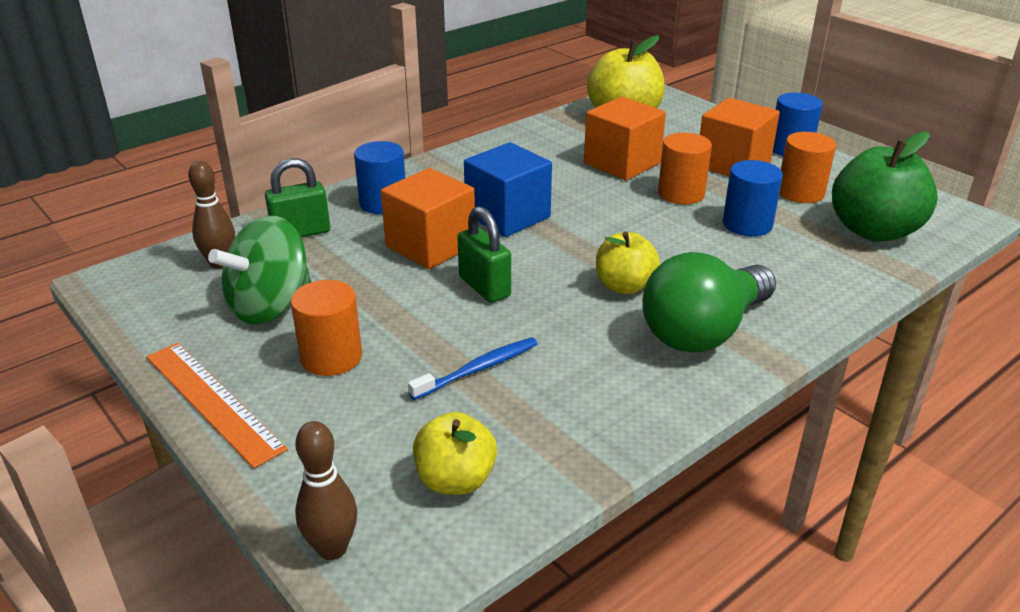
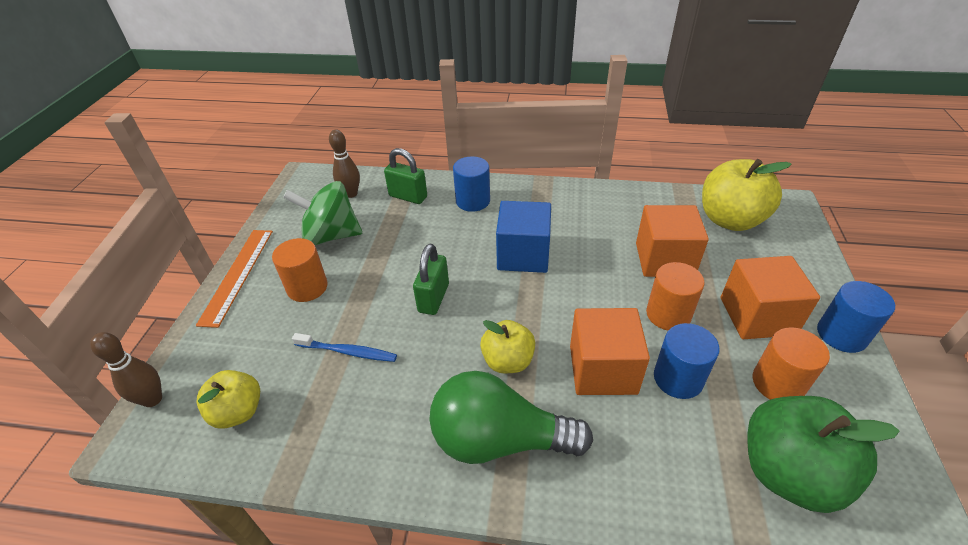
camera: 50 degrees right, 10 degrees up
orange cube [381,168,475,269] -> orange cube moved to [570,308,650,395]

